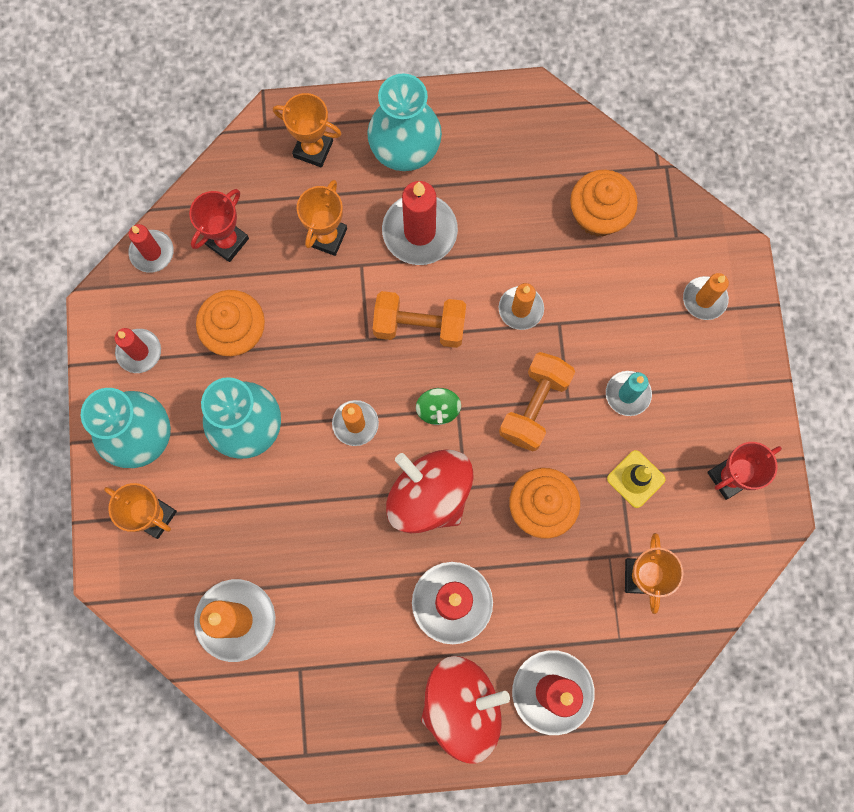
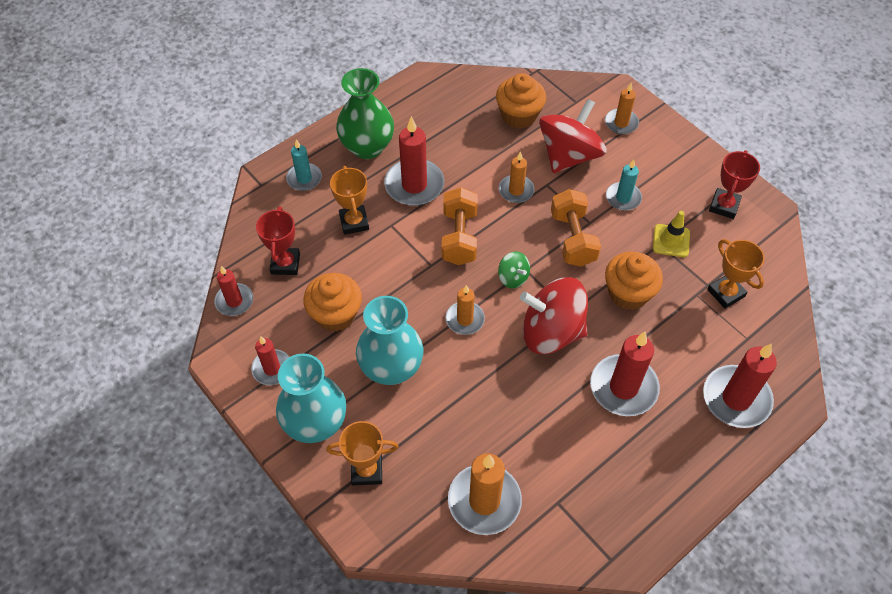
camera: 35 degrees left, 20 degrees down
orange trophy [273,93,341,167] -> turquoise candle [286,139,322,191]
turquoise vase [367,73,442,171] -> green vase [336,68,394,159]
orange dumbbell [373,291,466,348] -> orange dumbbell turned 60 degrees counterclockwise [442,187,478,265]
red spinning top [421,656,510,764] -> red spinning top moved to [539,99,607,173]

